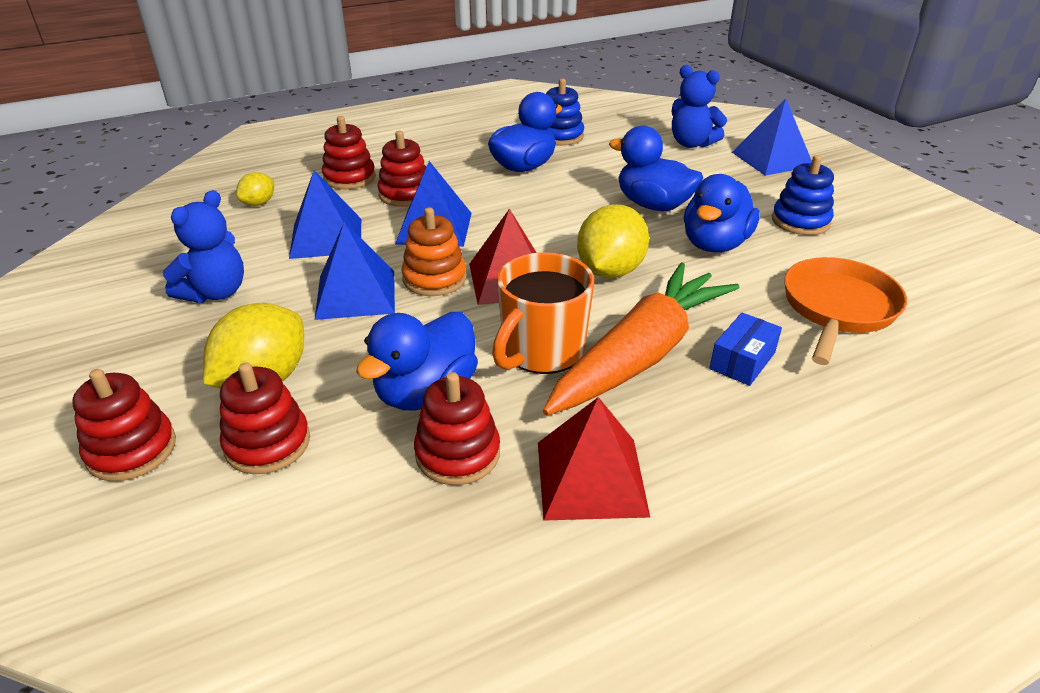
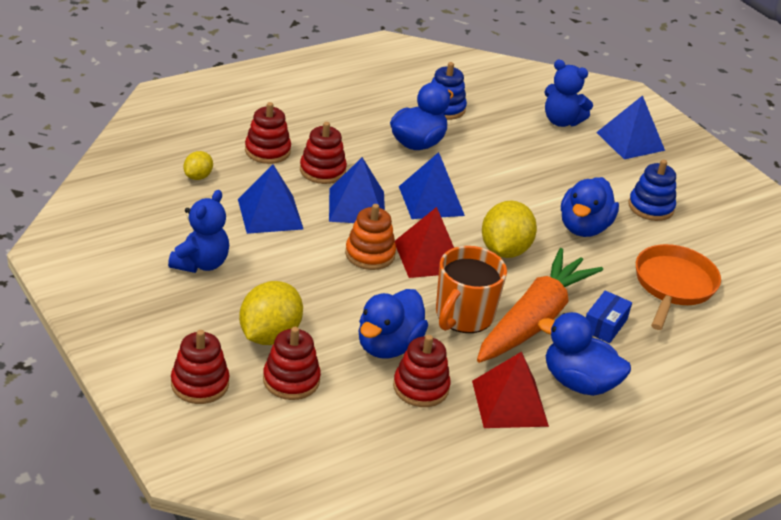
camera: 10 degrees left, 0 degrees up
blue pyramid [315,222,395,320] -> blue pyramid moved to [399,152,465,219]
blue duck [609,125,703,211] -> blue duck moved to [538,312,631,396]

